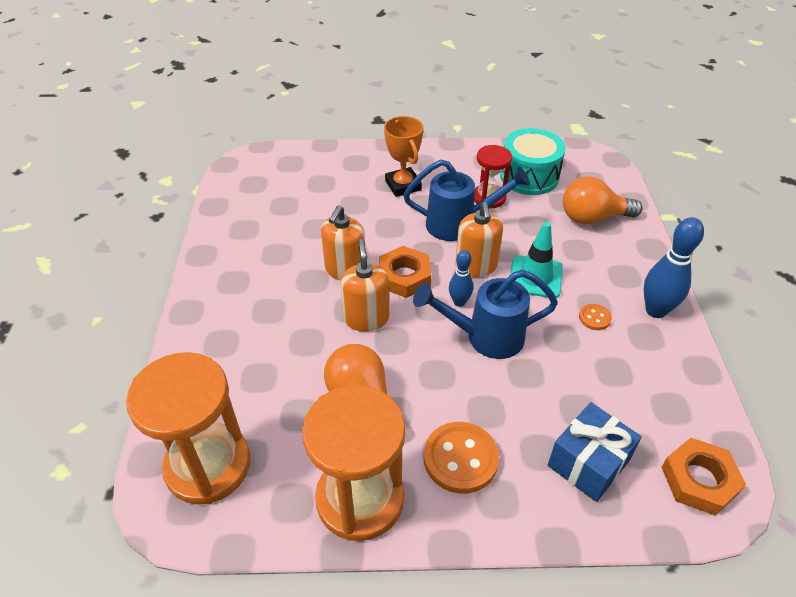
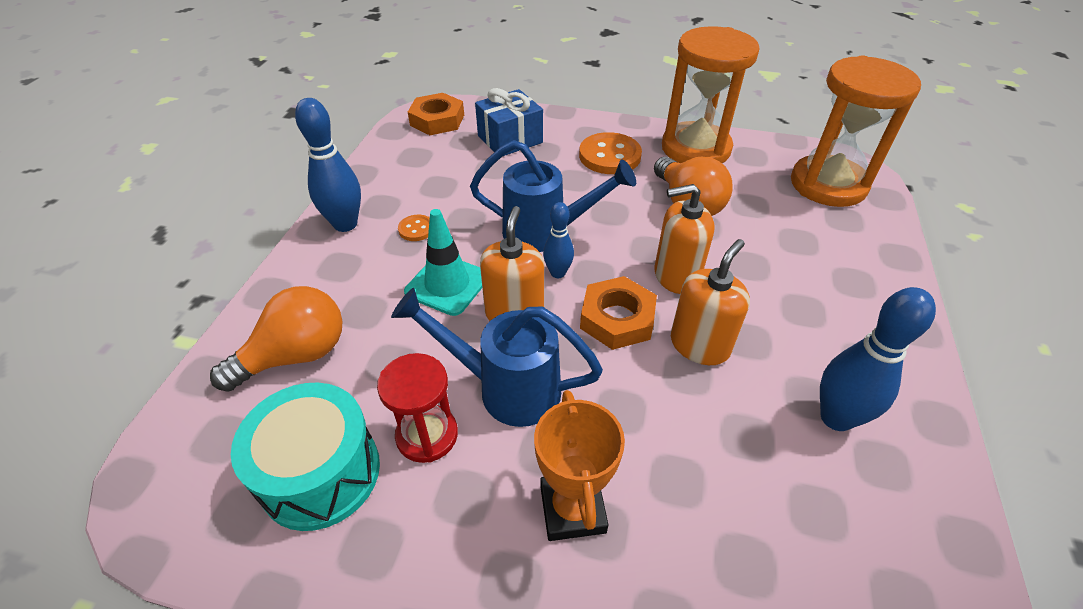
camera: 165 degrees left, 0 degrees up
orange soap dispenser [341,239,389,331] -> orange soap dispenser turned 75 degrees clockwise [655,184,715,294]
orange light bulb [563,176,642,224] -> orange light bulb turned 45 degrees counterclockwise [210,286,343,392]
none -> blue bowling pin [820,287,936,431]

